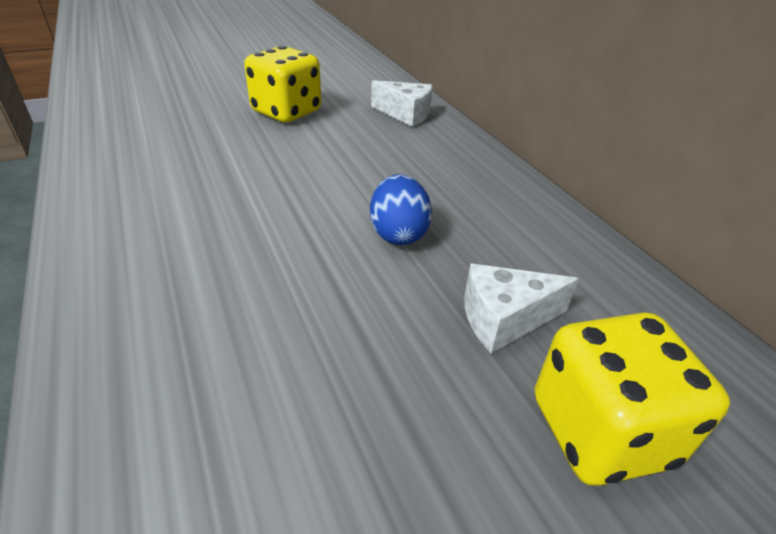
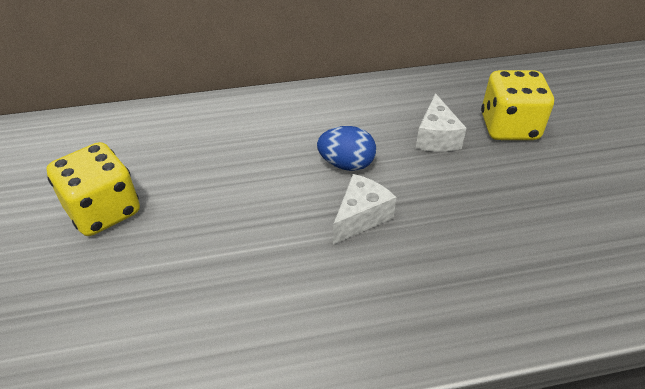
camera: 75 degrees left, 5 degrees up
white cheese [371,80,433,127] -> white cheese moved to [333,174,396,245]

